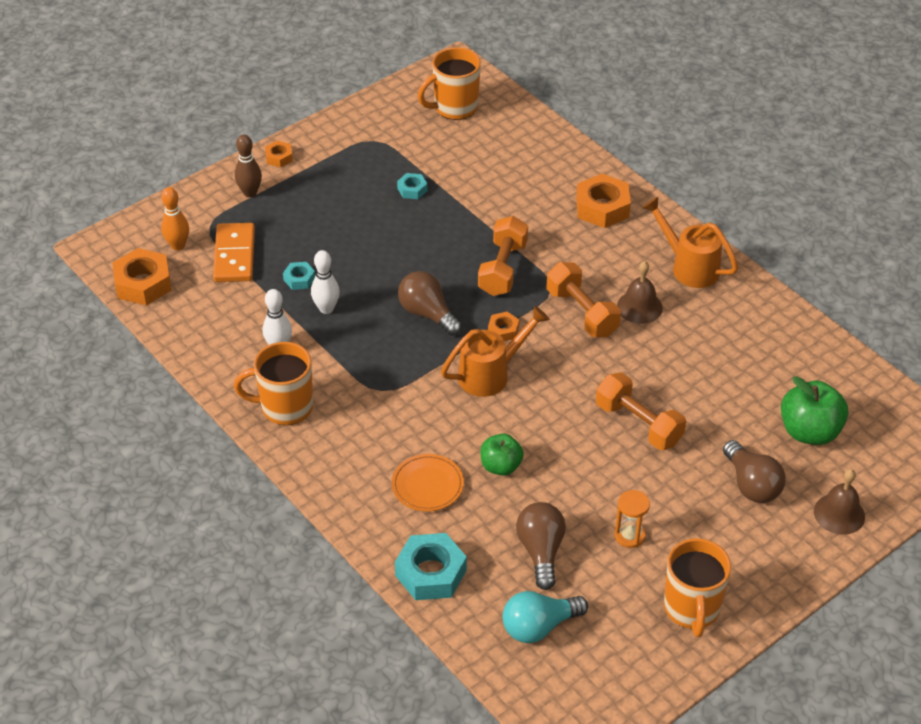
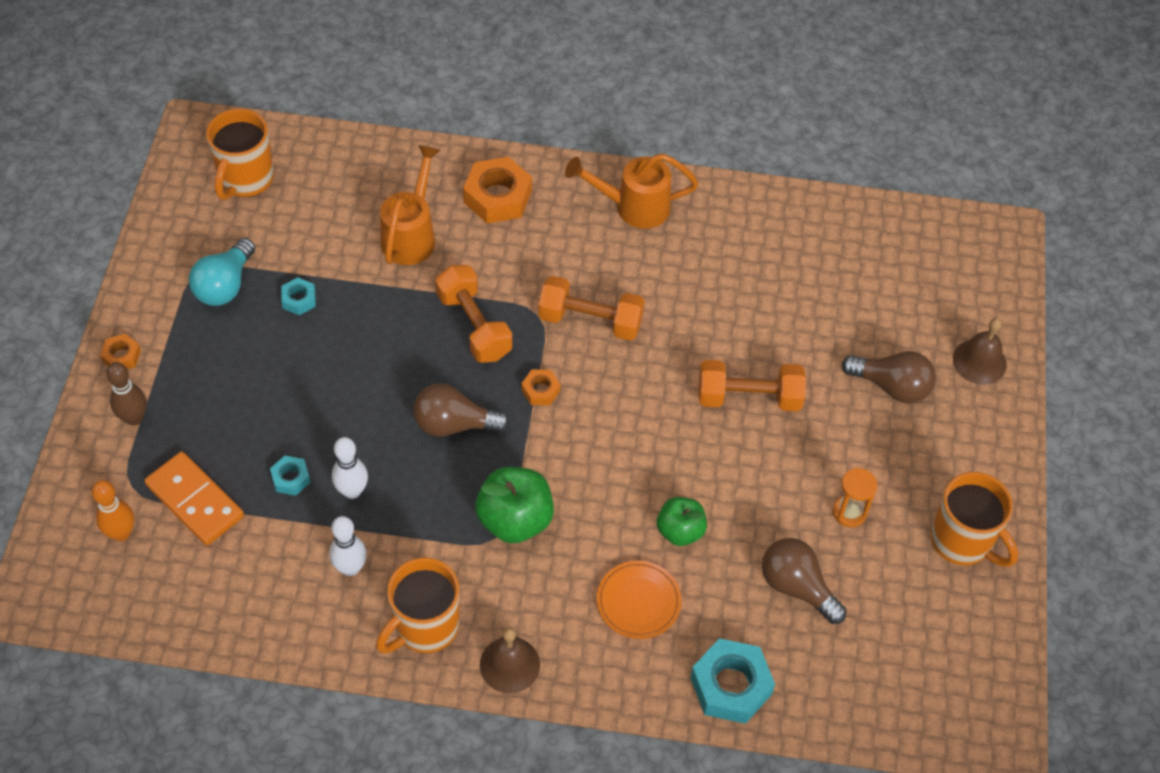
camera: 45 degrees left, 10 degrees up
orange nut [112,248,172,305] -> none
orange watering can [441,306,550,397] -> orange watering can moved to [380,145,440,265]
turquoise light bulb [502,591,588,643] -> turquoise light bulb moved to [189,238,255,306]
brown bell [617,261,663,324] -> brown bell moved to [480,627,540,693]
green apple [781,376,848,445] -> green apple moved to [475,467,554,543]

